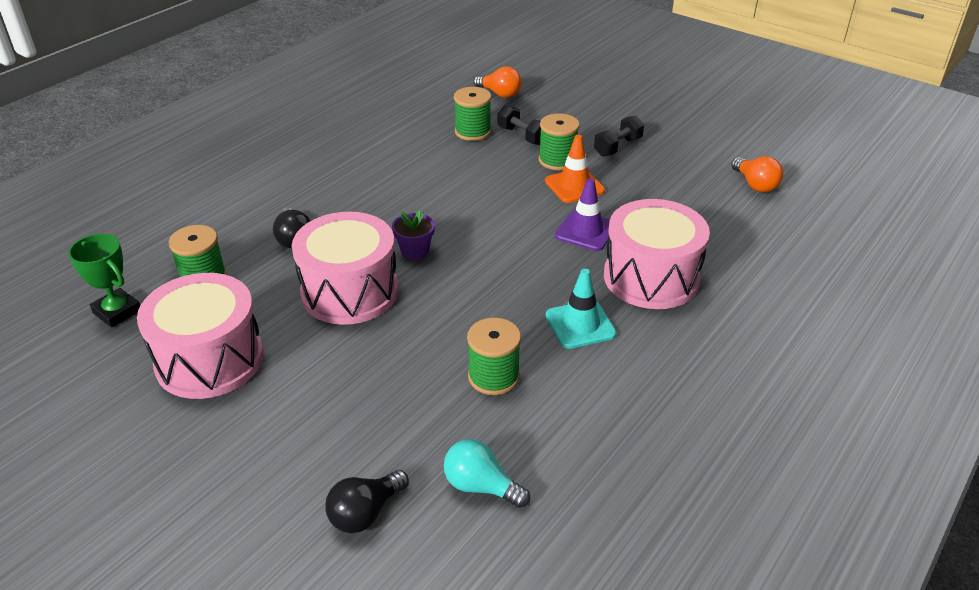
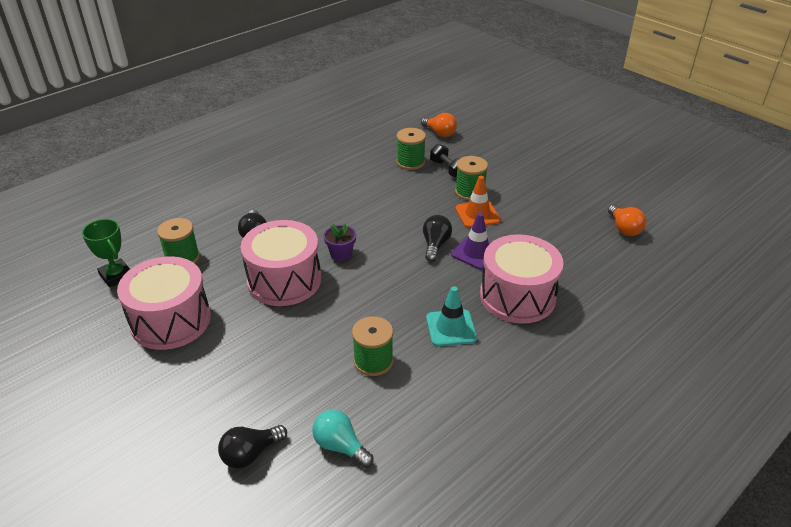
camera: 10 degrees right, 0 degrees up
black dumbbell [594,116,644,157] -> none
none -> black light bulb [423,215,452,262]

